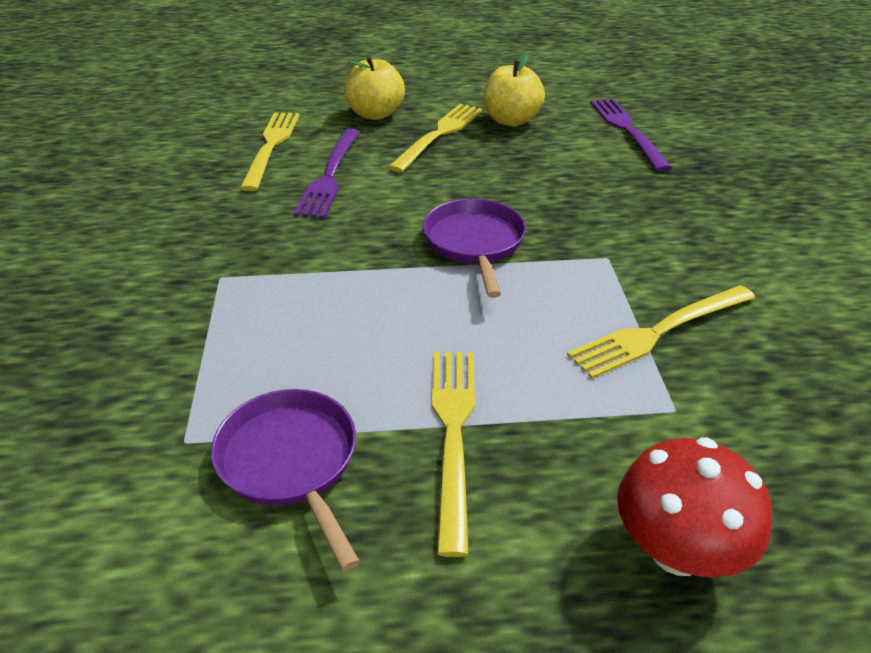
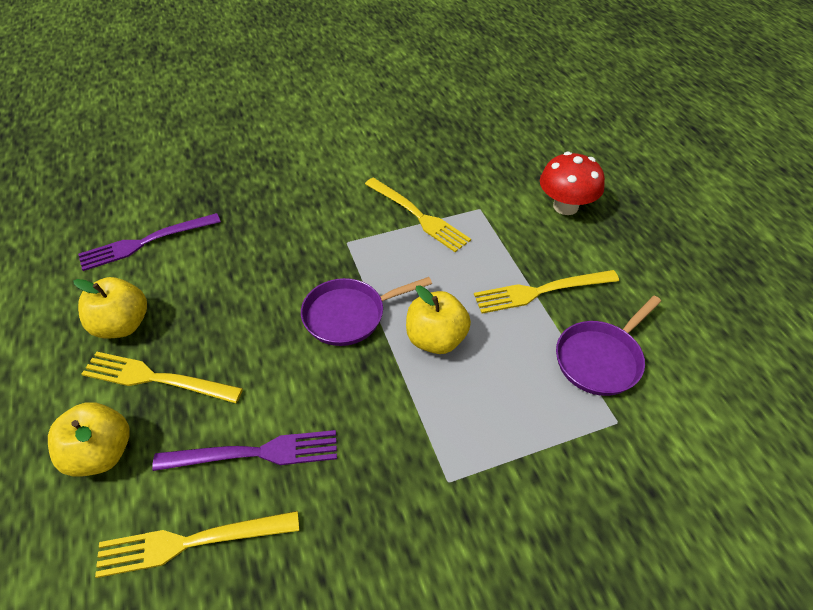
camera: 105 degrees left, 10 degrees up
none -> yellow apple [406,285,471,354]

